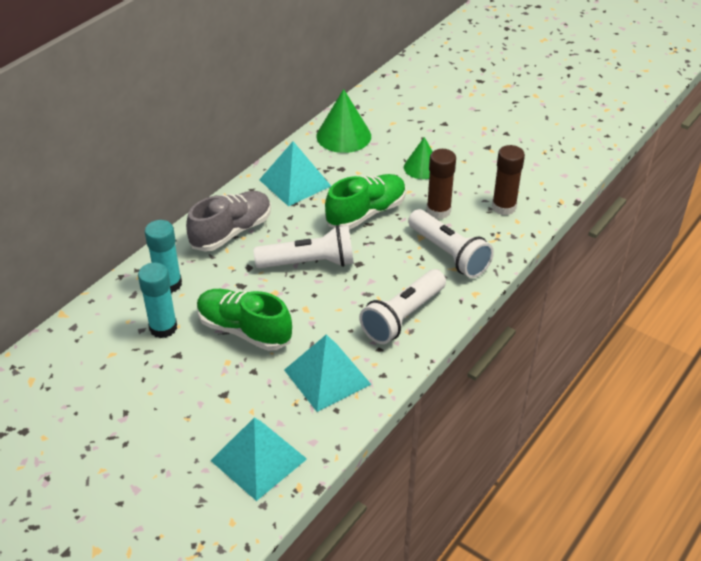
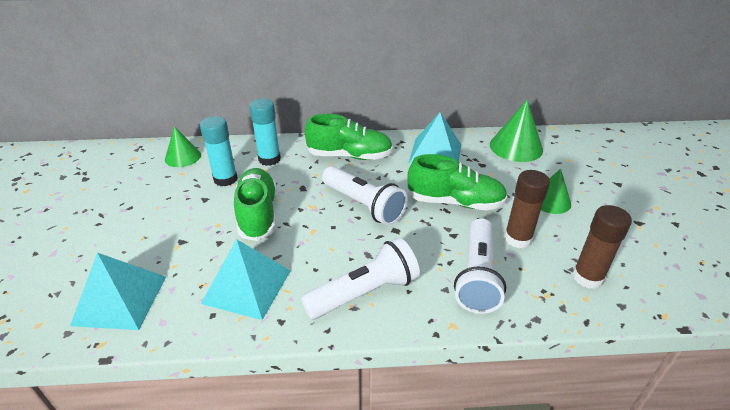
camera: 50 degrees right, 5 degrees down
grey shoe [186,191,271,252] -> green shoe [305,114,393,160]
white flashlight [359,269,446,344] -> white flashlight turned 150 degrees clockwise [301,238,420,319]
none -> green cone [165,126,201,167]

